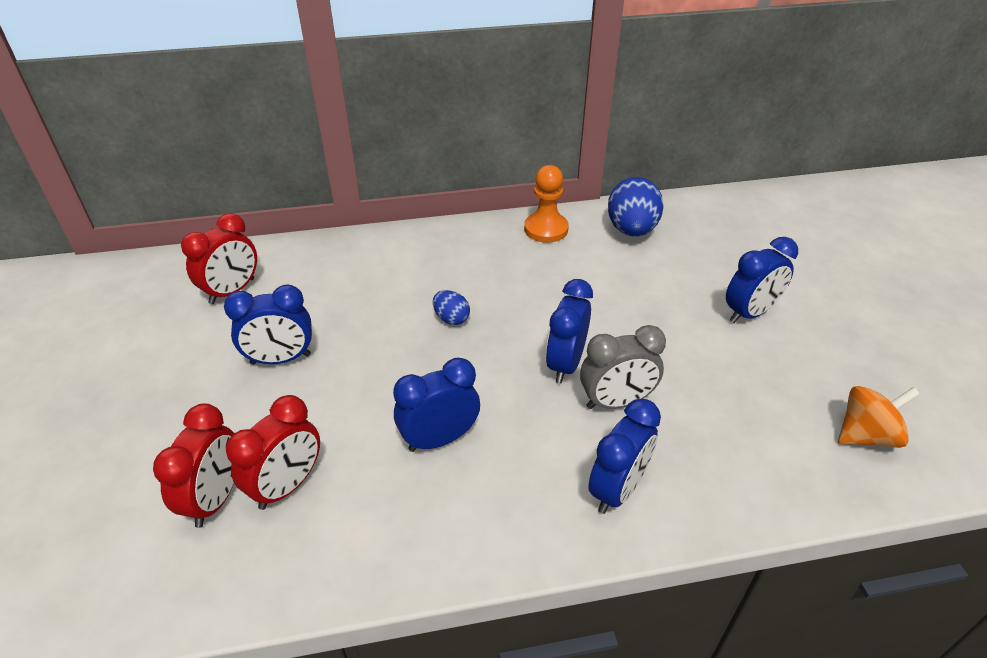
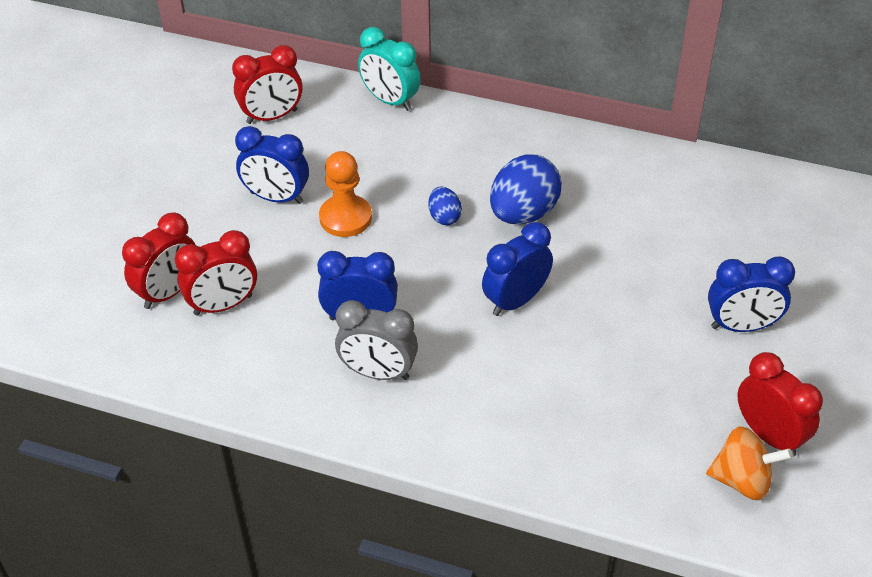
camera: 30 degrees right, 5 degrees up
orange pawn [524,165,569,243] -> orange pawn moved to [319,151,372,237]
grey clock [580,325,666,409] -> grey clock moved to [335,300,418,380]
blue clock [588,399,661,514] -> none
blue egg [608,177,664,237] -> blue egg moved to [490,155,562,224]
none -> turquoise clock [358,27,421,111]
none -> red clock [737,352,823,457]

